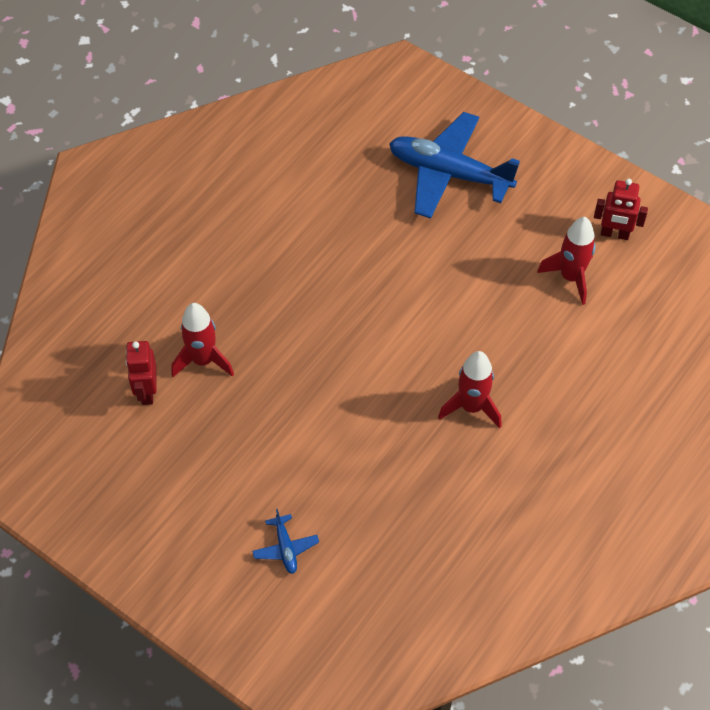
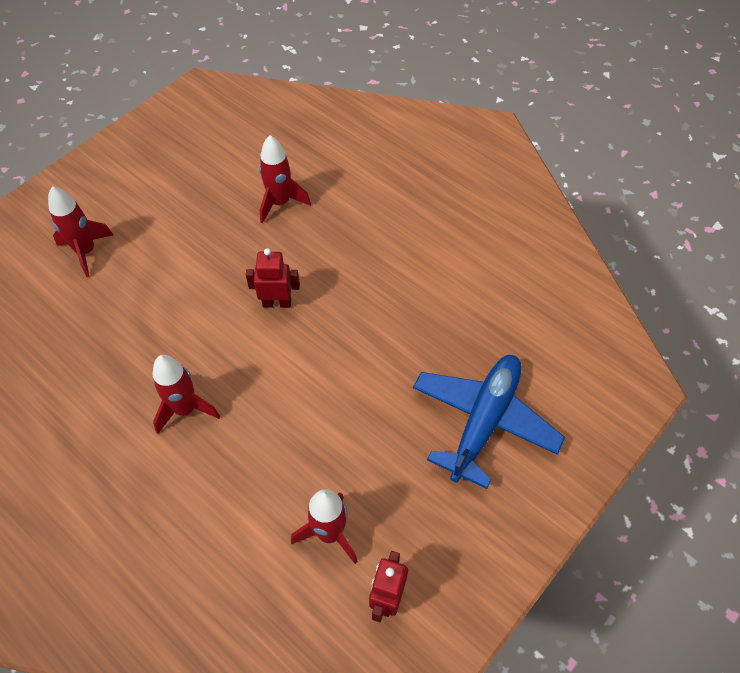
camera: 95 degrees right, 0 degrees up
red robot [126,341,157,405] -> red robot moved to [246,248,300,308]
blue plane [252,509,319,574] -> red rocket [48,186,113,277]

